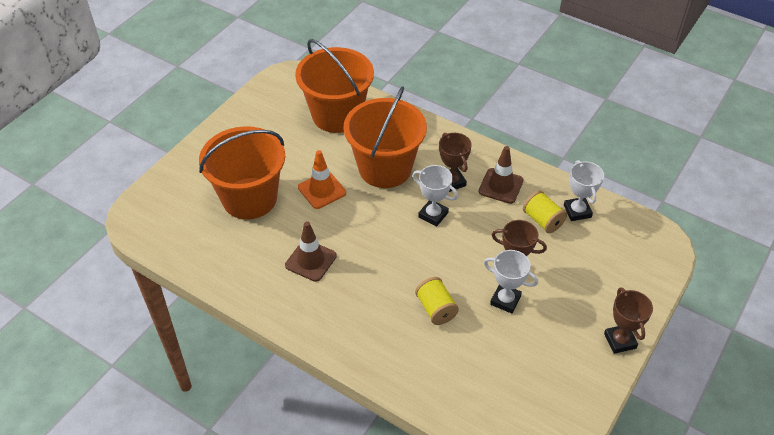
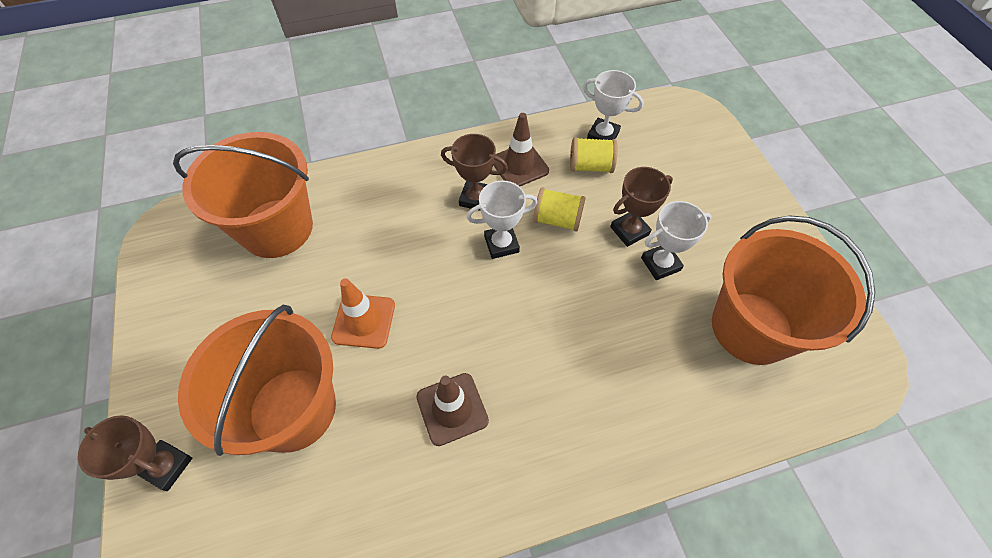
camera: 50 degrees left, 10 degrees up
orange bucket [344,86,427,188] -> orange bucket moved to [712,215,876,365]
yellow spool [415,277,459,325] -> yellow spool moved to [533,187,586,232]
brown trophy [604,287,653,354] -> brown trophy moved to [78,415,192,491]

